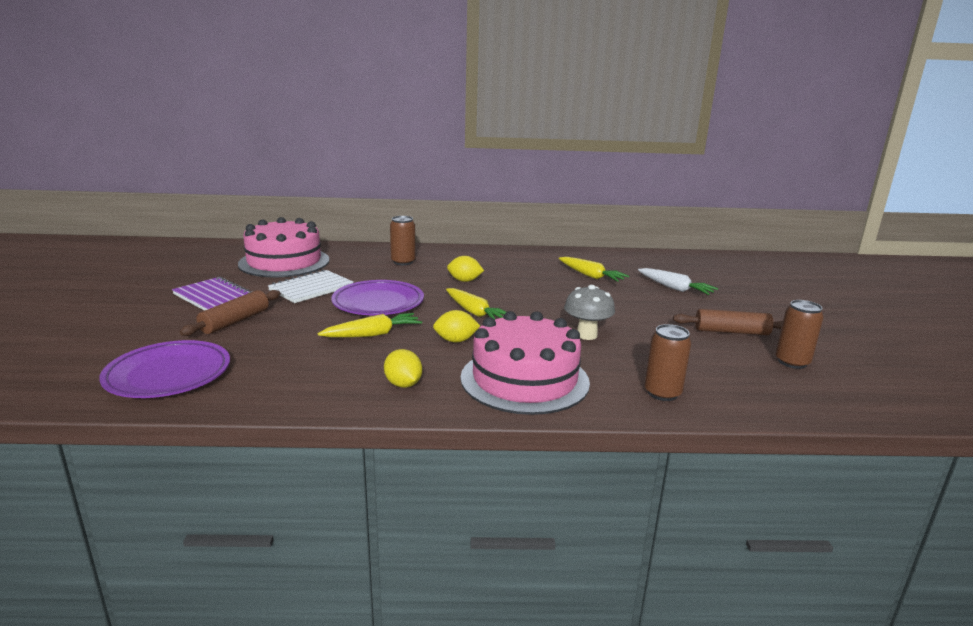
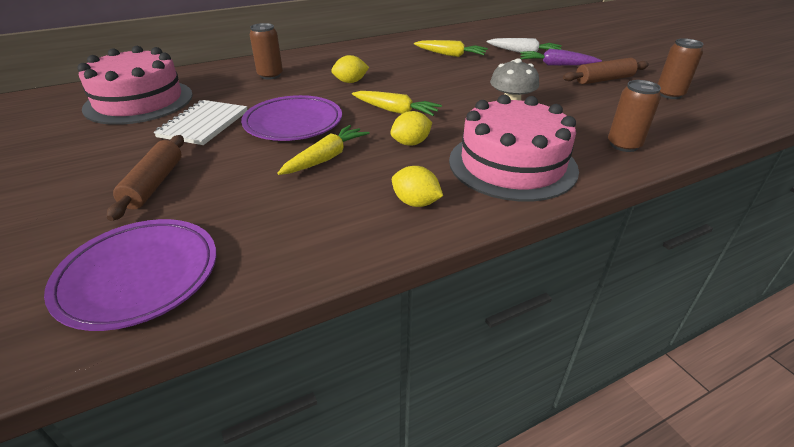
camera: 25 degrees left, 15 degrees up
purple notebook [172,277,252,311] -> none
none -> purple carrot [520,49,602,66]

